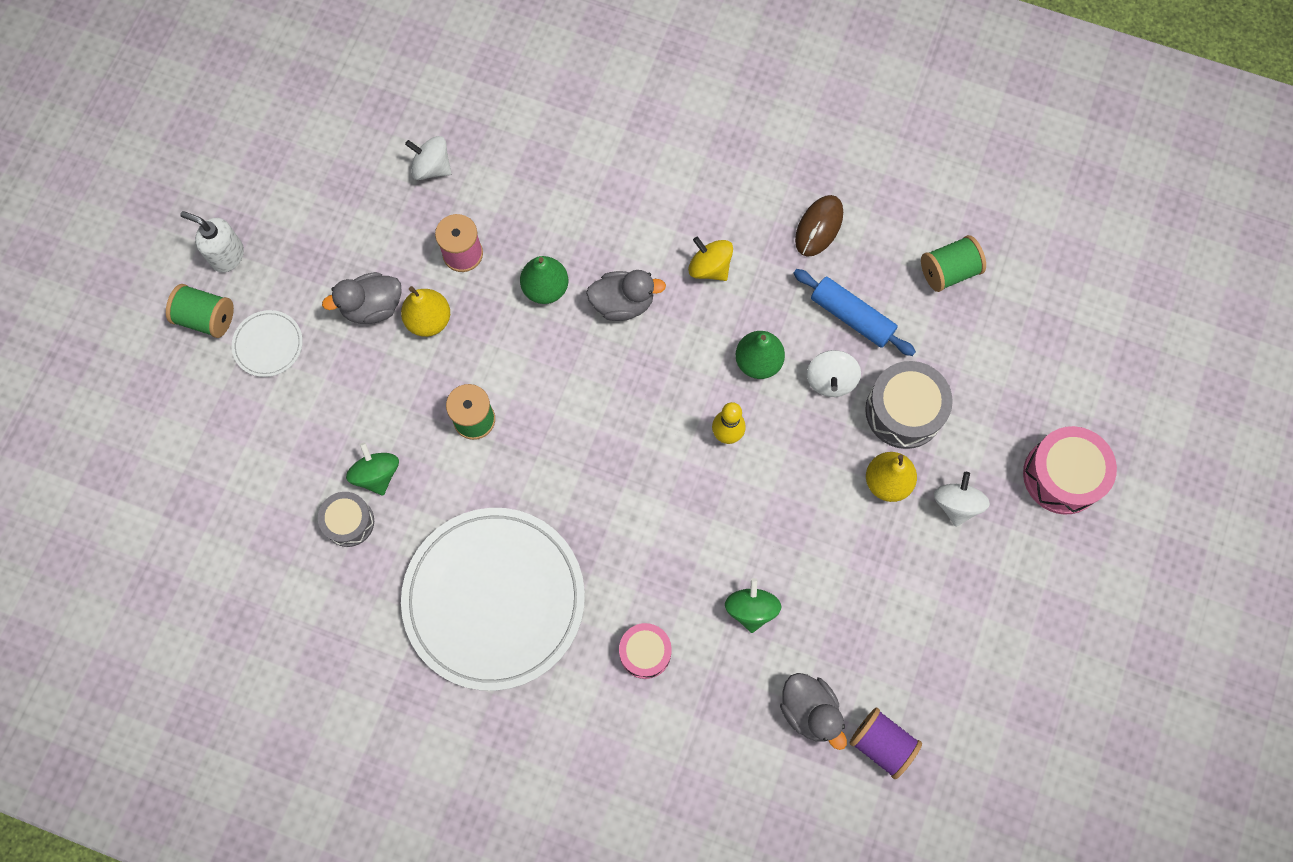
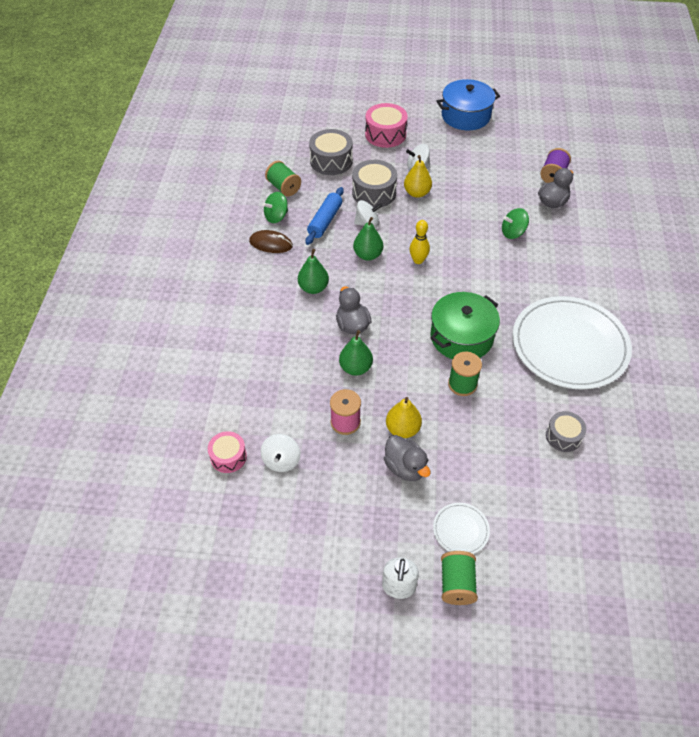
camera: 105 degrees left, 20 degrees down
green spinning top [346,442,399,496] -> green spinning top moved to [262,192,288,223]
pink drum [619,623,672,679] -> pink drum moved to [208,431,247,473]
yellow spinning top [688,237,733,281] -> green pear [298,249,329,294]
none -> grey drum [309,129,353,175]
none -> green pot [431,292,500,359]
none -> blue pot [436,79,500,130]

